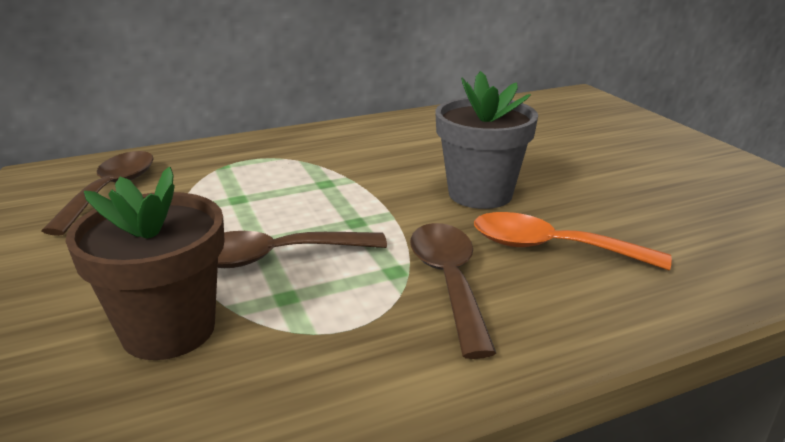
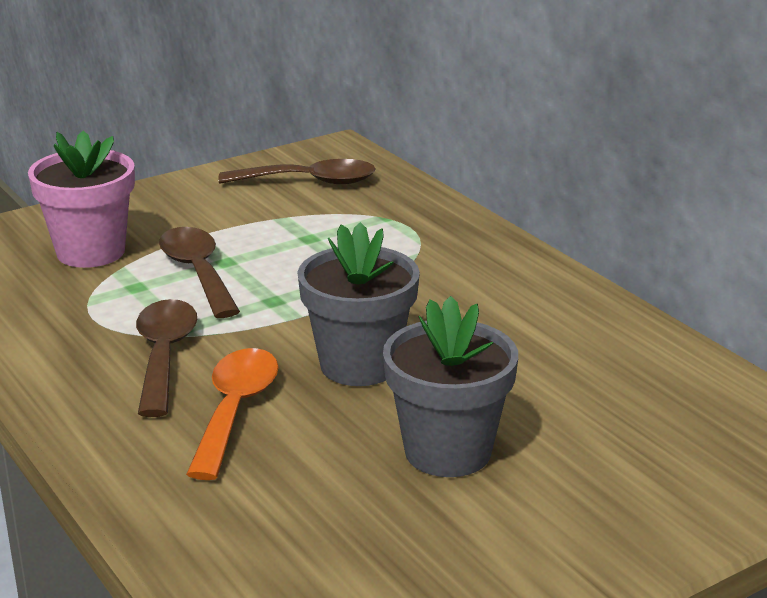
camera: 80 degrees right, 0 degrees up
brown flower pot [65,167,225,360] -> pink flower pot [28,131,135,268]
brown spoon [410,223,496,359] -> brown spoon turned 75 degrees counterclockwise [136,299,197,417]
none -> grey flower pot [383,296,518,477]

